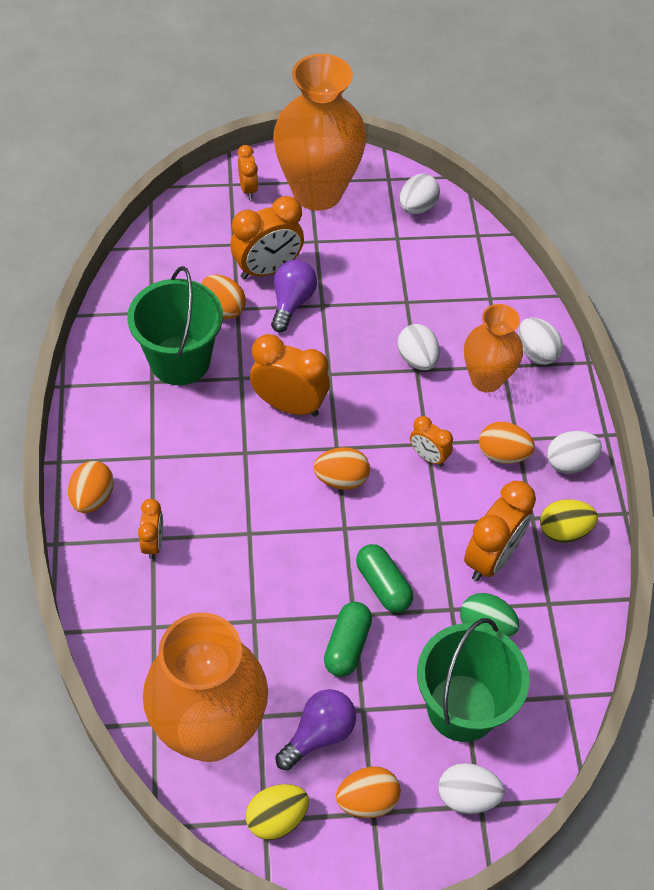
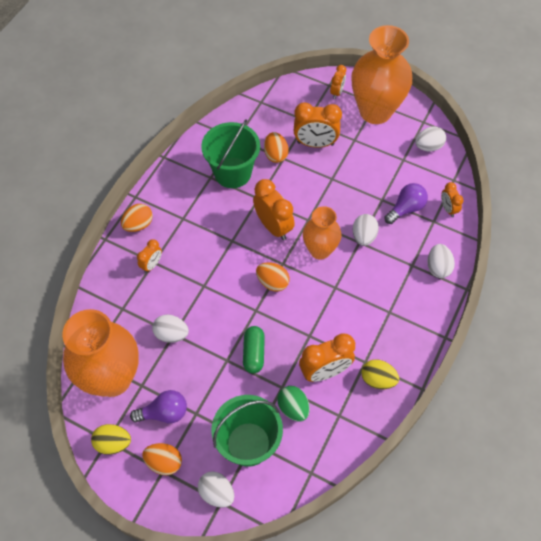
camera: 35 degrees right, 5 degrees up
purple light bulb [271,260,317,332] -> purple light bulb moved to [384,183,428,224]
green capsule [324,602,372,677] -> none
orange clock [410,416,453,466] -> orange clock moved to [441,182,463,217]
orange vase [464,304,523,392] -> orange vase moved to [303,206,341,260]
orange egg [479,422,535,464] -> none
white egg [547,431,602,474] -> white egg moved to [152,315,189,343]

